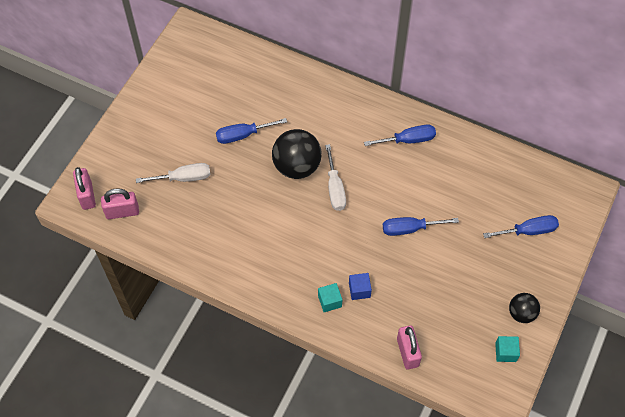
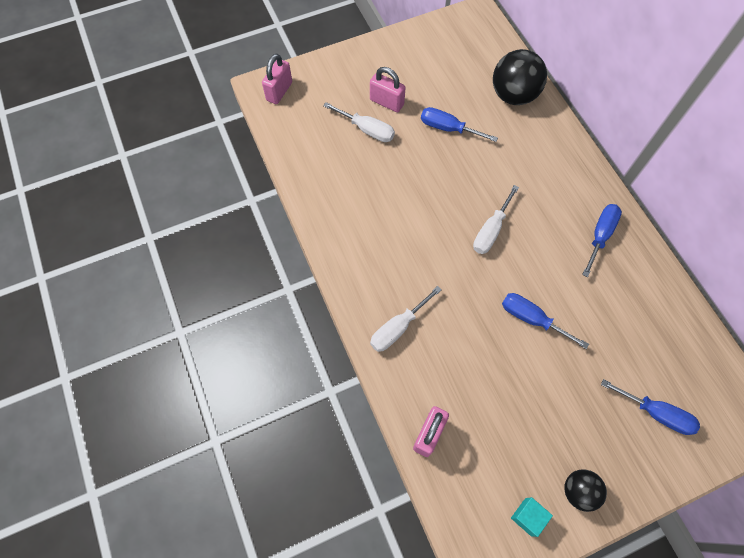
camera: 40 degrees right, 5 degrees up
pink padlock [101,188,139,219] -> pink padlock moved to [370,67,406,112]
black ball [272,129,322,179] -> black ball moved to [493,49,547,105]
turquoise cube [318,283,342,312] -> white screwdriver [370,286,442,352]
blue cube [349,273,372,300] -> none
blue screwdriver [364,125,436,146] -> blue screwdriver turned 90 degrees counterclockwise [582,204,622,277]

